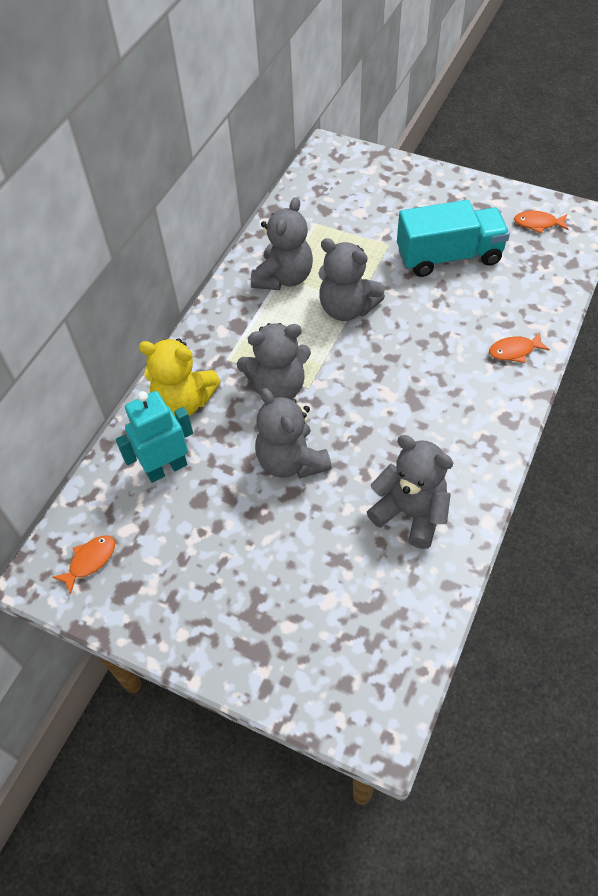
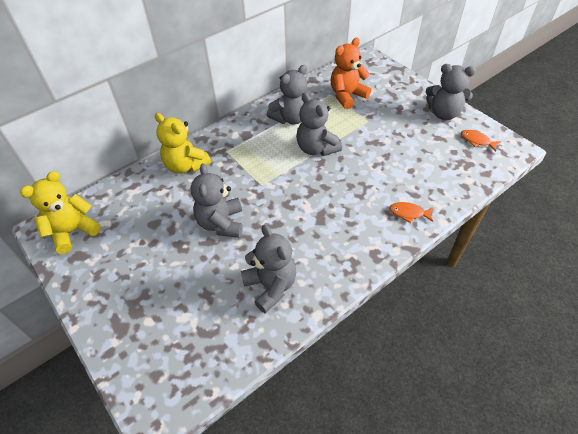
camera: 25 degrees right, 5 degrees down
orange fish [52,536,115,595] -> yellow teddy bear [20,171,101,254]
turquoise robot [116,391,193,483] -> none
grey teddy bear [237,323,311,400] -> grey teddy bear moved to [426,64,476,120]
turquoise truck [397,200,510,277] -> none
none -> orange teddy bear [331,38,371,109]

